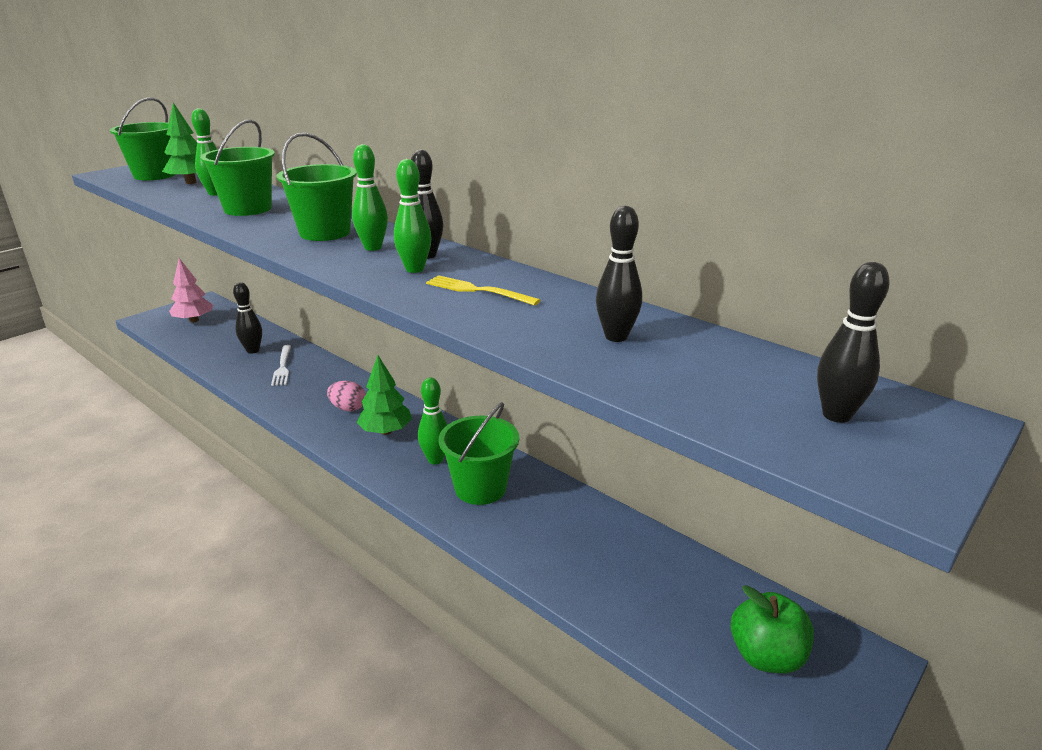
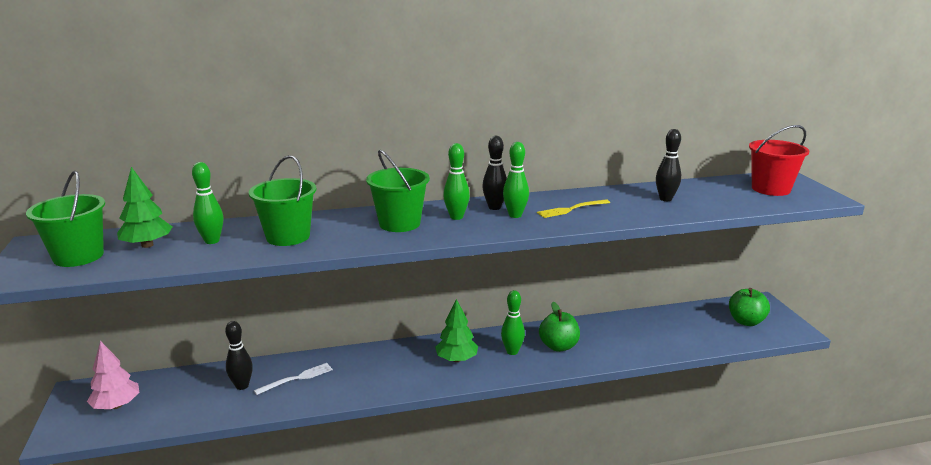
camera: 55 degrees left, 5 degrees down
white fork [271,345,291,386] -> white fork turned 60 degrees counterclockwise [254,363,333,395]
pink egg [327,381,366,411] -> none
green bucket [439,402,519,505] -> green apple [539,302,580,352]
black bowling pin [817,262,890,423] -> red bucket [749,125,809,196]

